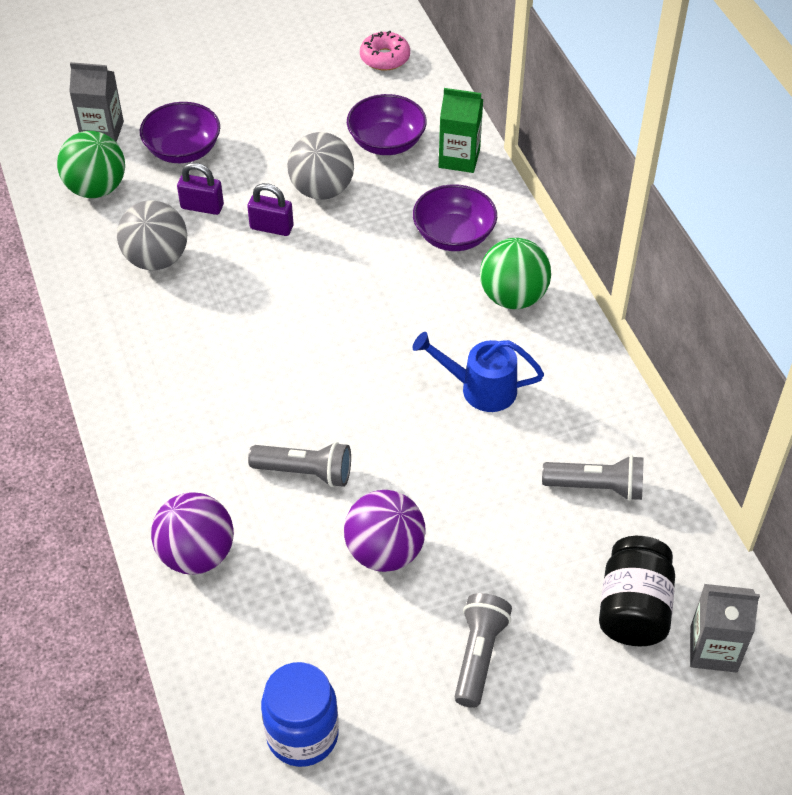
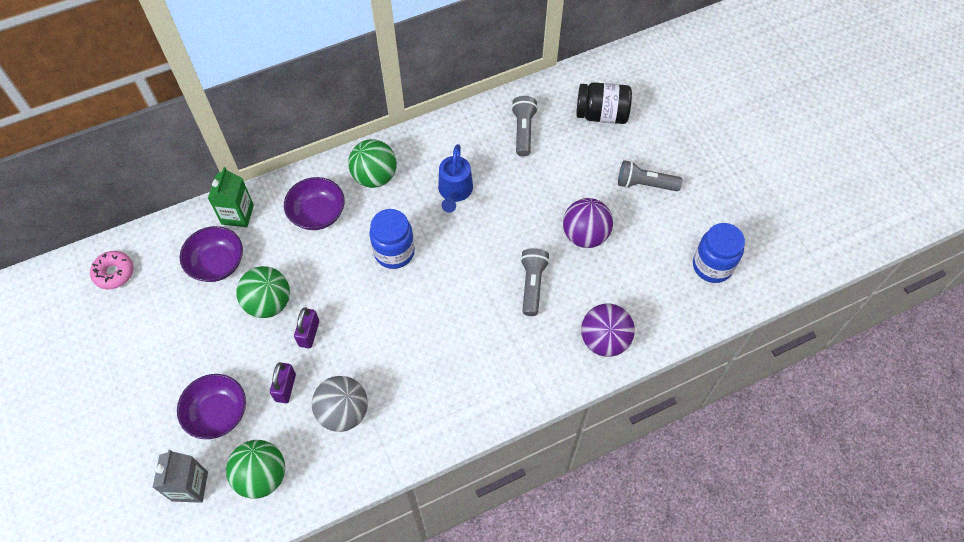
camera: 95 degrees left, 10 degrees up
grey ball [287,132,354,200] -> green ball [236,266,290,318]
grey carton [690,584,760,673] -> none
none -> blue jar [369,209,415,269]

